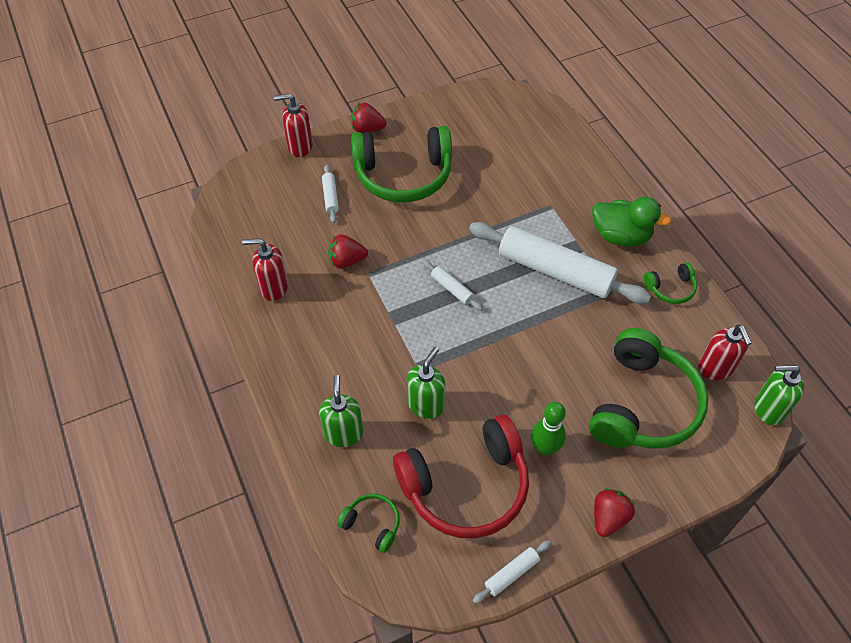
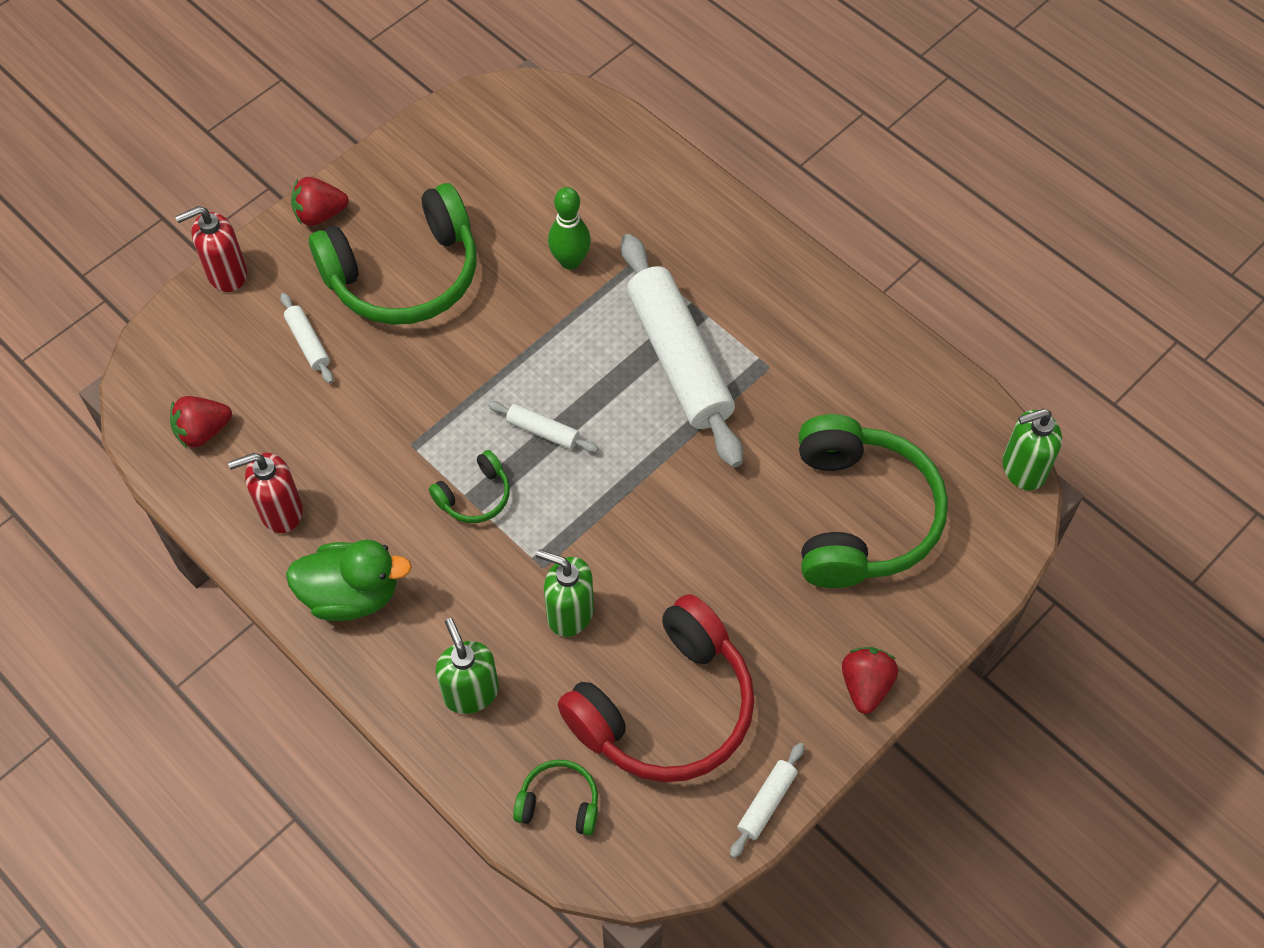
camera: 20 degrees left, 5 degrees up
red strawberry [328,234,368,269] -> red strawberry moved to [170,396,232,448]
green soap dispenser [407,347,445,419] -> green soap dispenser turned 75 degrees counterclockwise [536,549,594,637]
white rolling pin [469,222,651,304] -> white rolling pin turned 60 degrees clockwise [621,234,743,468]
green bowling pin [531,402,566,455] -> green bowling pin moved to [548,187,591,270]
green duck [592,197,671,246] -> green duck moved to [286,540,412,621]
green headphones [644,262,697,304] -> green headphones moved to [429,450,510,523]
red soap dispenser [698,325,752,380] -> none

